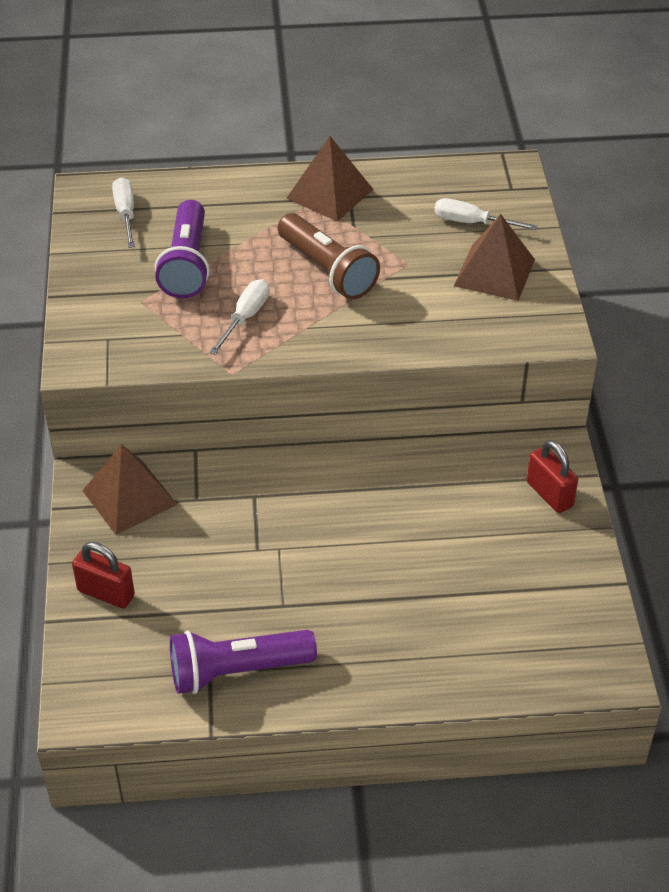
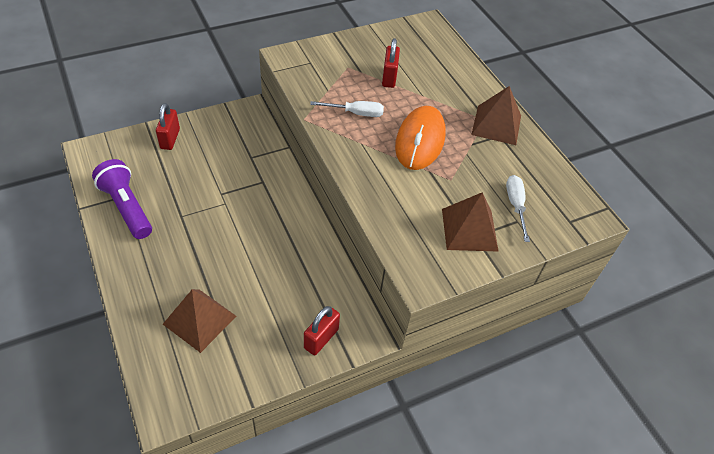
camera: 65 degrees right, 5 degrees up
brown pyramid [82,444,178,535] -> brown pyramid moved to [163,289,236,353]
white screwdriver [112,178,135,248] -> none
purple flashlight [155,200,209,298] -> red padlock [382,38,400,88]
brown flashlight [278,213,380,299] -> orange mouse [395,106,446,170]

